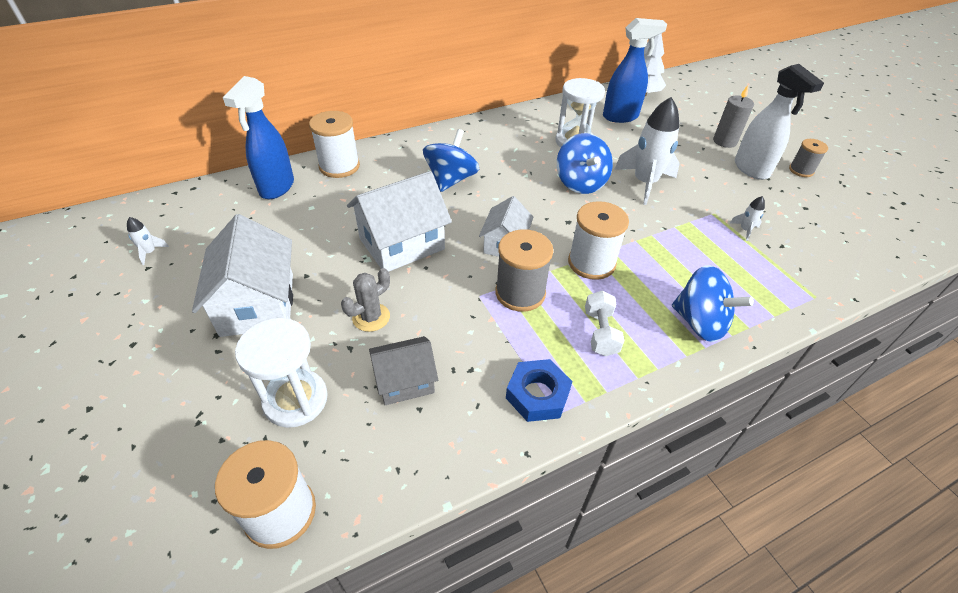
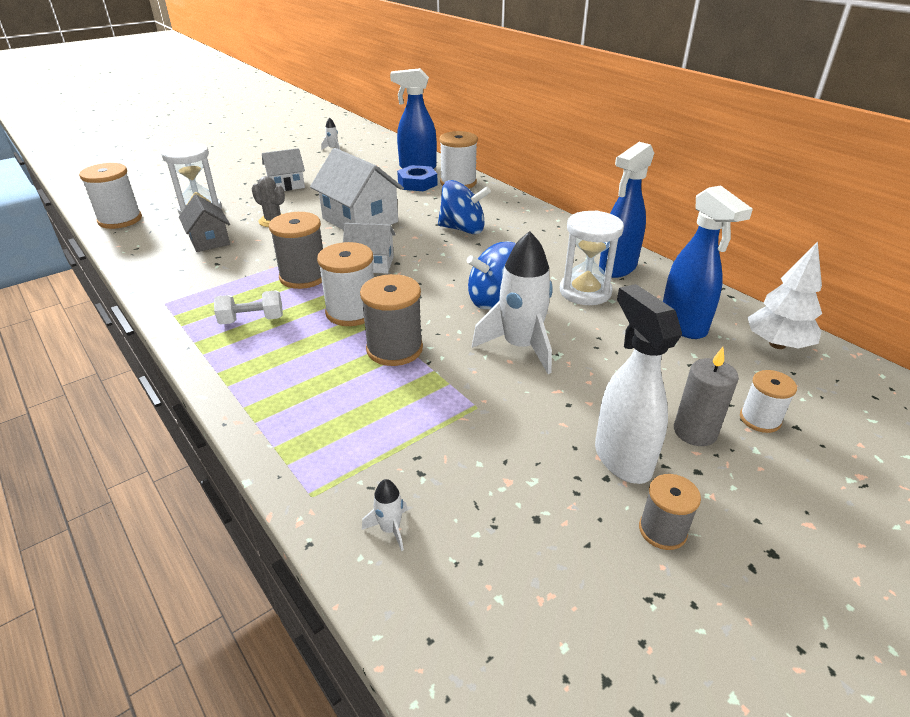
camera: 80 degrees right, 10 degrees down
white house [192,214,293,337] -> white house [262,148,305,191], size x0.60
blue nut [506,359,572,422] -> blue nut moved to [397,165,438,191]
blue spinning top [672,265,754,342] -> none
white rocket [730,196,765,241] -> white rocket moved to [362,479,408,551]
white spray bottle [735,64,824,180] -> white spray bottle turned 105 degrees clockwise [595,284,682,484]
none -> grey spool [360,274,423,366]
none -> blue spray bottle [599,142,654,278]
none -> white spool [740,370,797,433]

